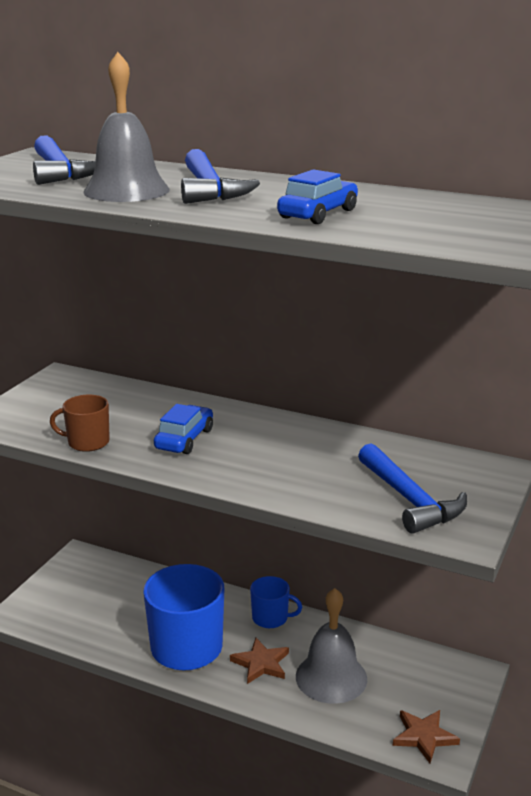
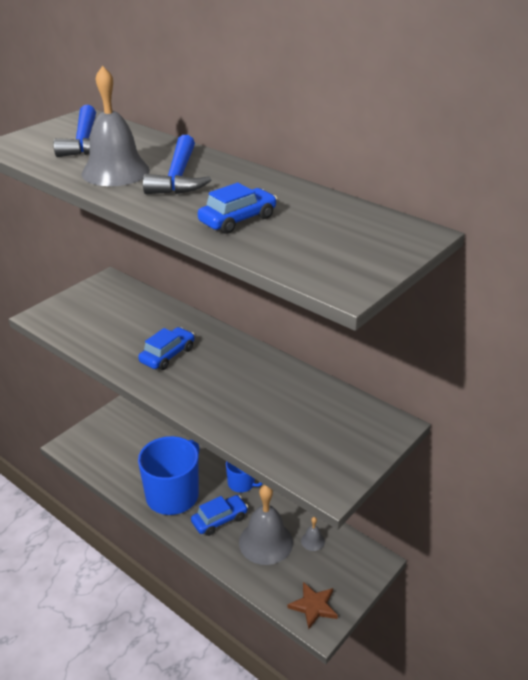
camera: 15 degrees right, 10 degrees up
brown mug [50,395,110,452] -> none
brown star [230,638,289,684] -> blue car [191,495,248,536]
blue hammer [358,443,467,534] -> none
none -> grey bell [301,517,325,551]

